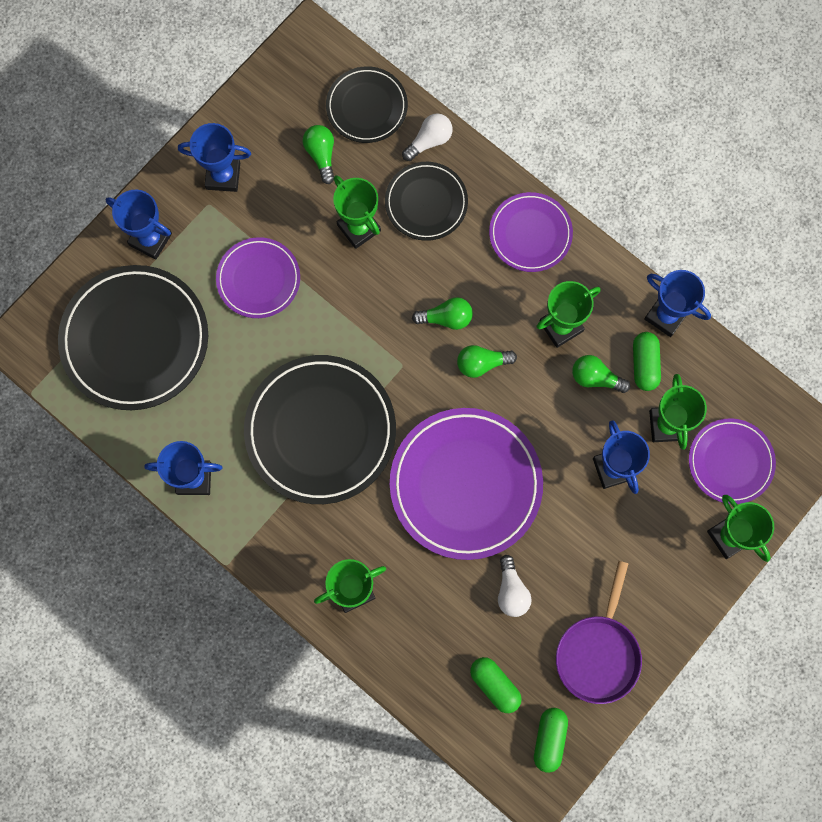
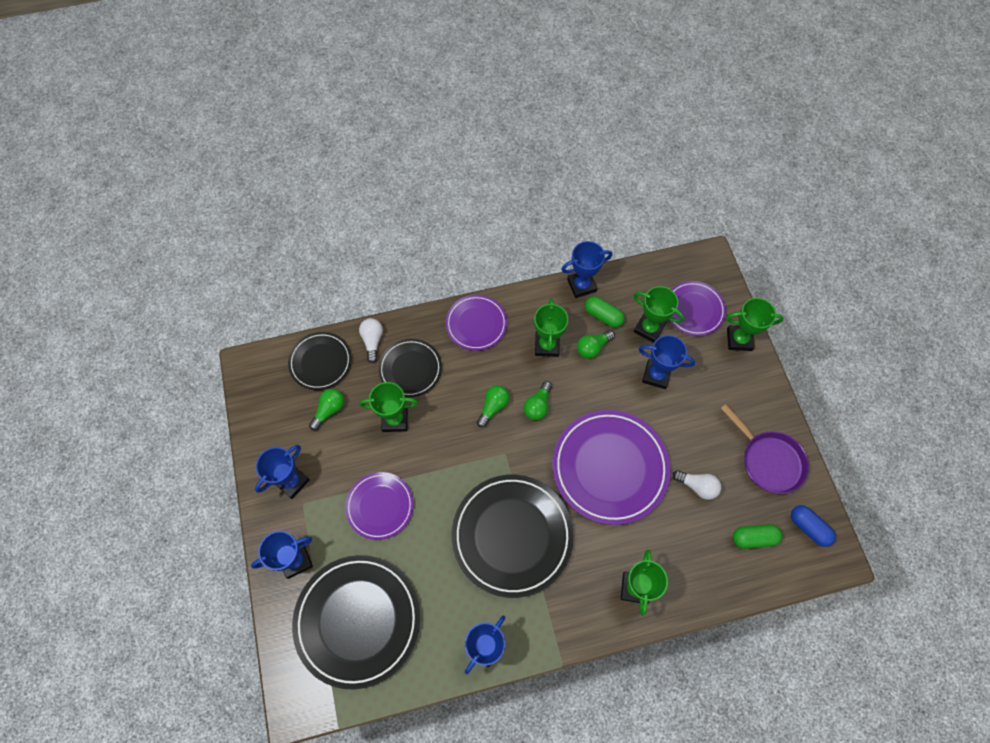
camera: 55 degrees left, 10 degrees down
green light bulb [303,125,334,184] -> green light bulb turned 105 degrees clockwise [309,389,344,430]
green capsule [534,708,568,773] -> blue capsule [791,505,836,547]

